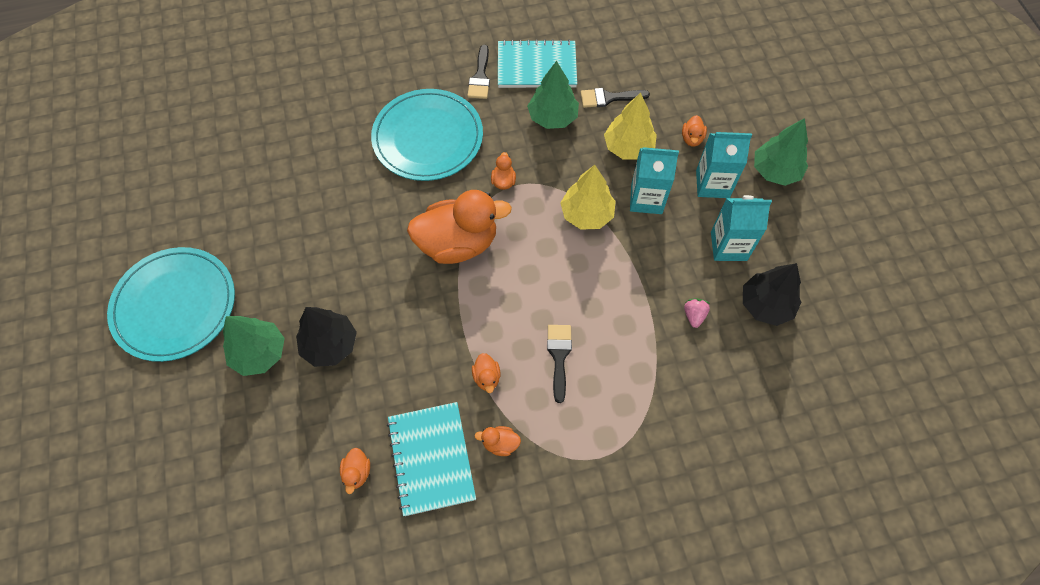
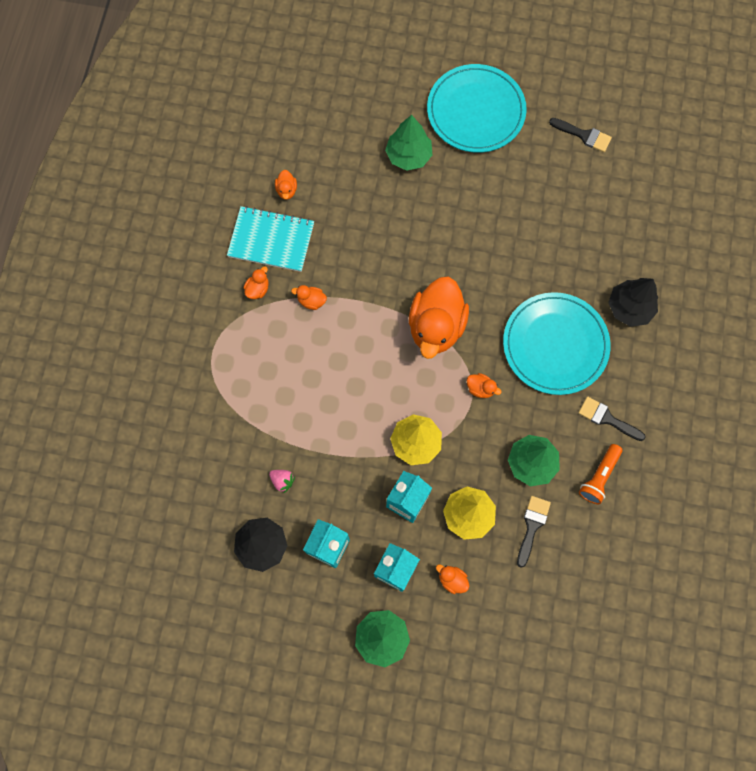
camera: 115 degrees right, 10 degrees up
black tree [296,307,357,367] -> black tree moved to [608,278,658,327]
orange duck [340,448,370,494] -> orange duck turned 120 degrees counterclockwise [275,170,297,200]
turquoise notebook [498,39,577,88] -> orange flashlight [579,444,623,504]
black brush [547,325,572,403] -> black brush moved to [549,118,612,152]

